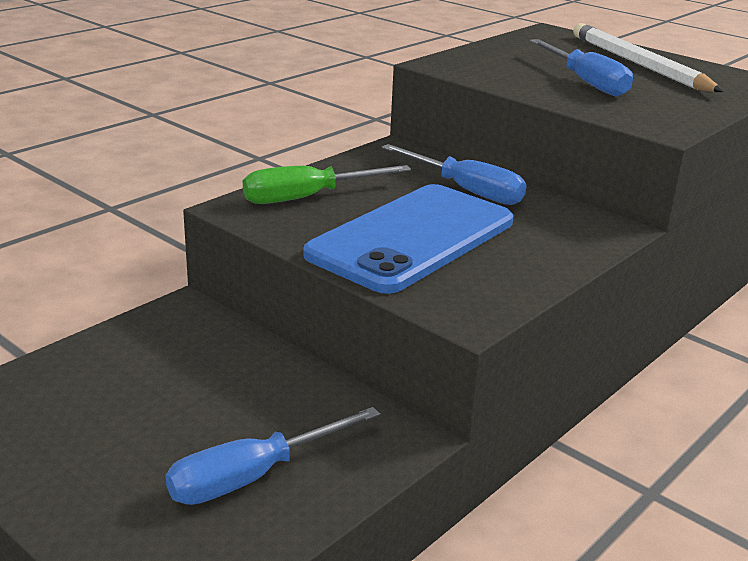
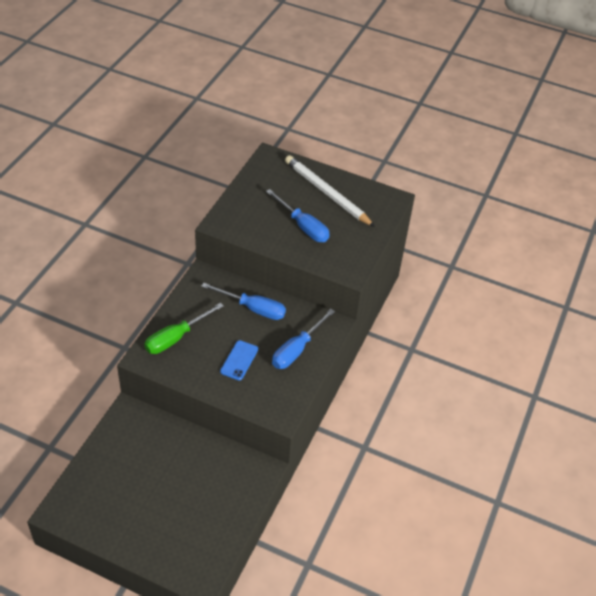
camera: 20 degrees left, 20 degrees up
blue screwdriver [165,407,380,505] -> blue screwdriver moved to [272,309,335,369]
blue phone [303,184,513,294] -> blue phone [220,340,258,380], size x0.42

